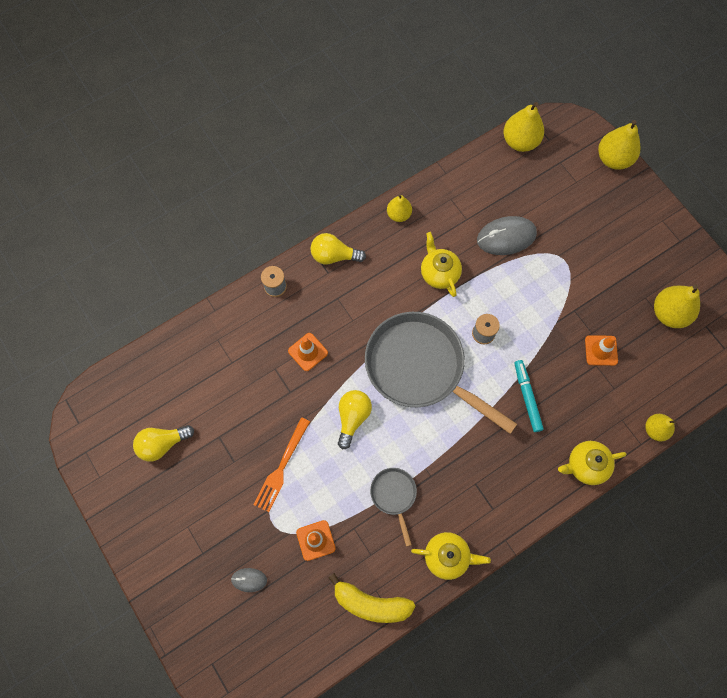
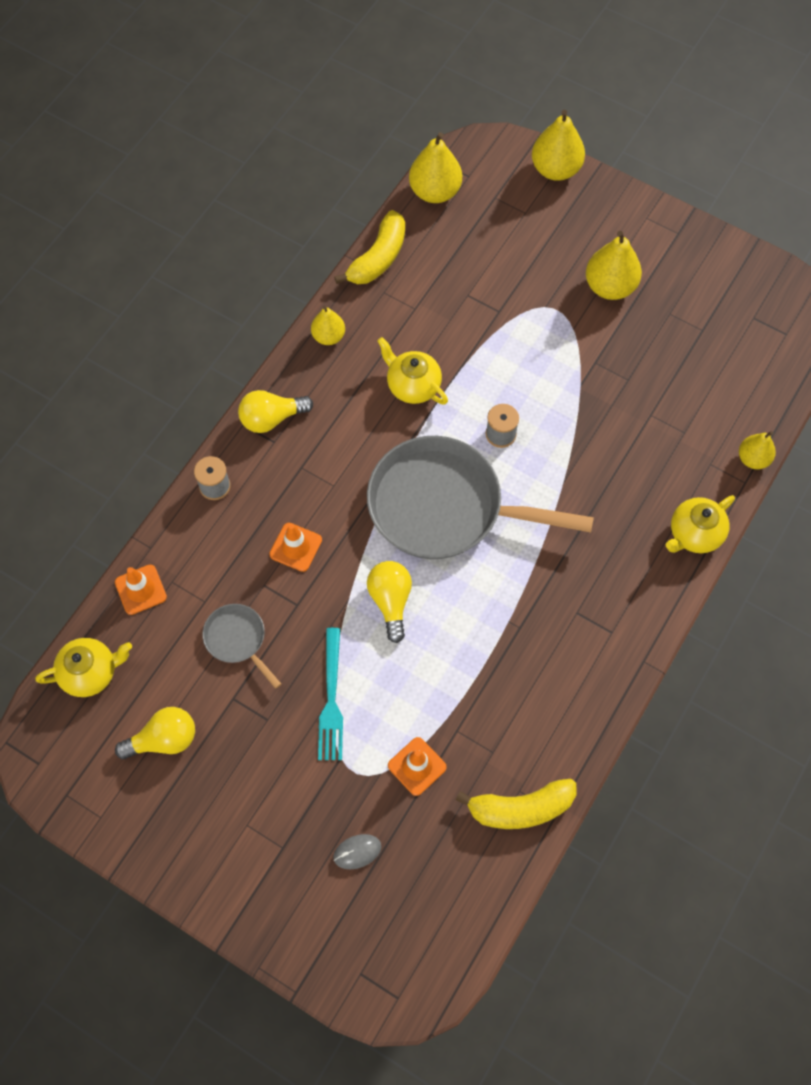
camera: 25 degrees left, 5 degrees down
yellow light bulb [133,425,194,462] -> yellow light bulb turned 150 degrees counterclockwise [115,707,195,759]
orange fork [254,417,310,512] -> turquoise fork [318,628,343,760]
grey pan [370,468,417,547] -> grey pan moved to [202,604,281,689]
yellow teapot [411,532,491,580] -> yellow teapot moved to [35,638,132,697]
grey mouse [477,216,537,255] -> none
turquoise marker [514,360,544,432] -> none
orange traffic cone [585,335,618,366] -> orange traffic cone moved to [115,565,167,615]
yellow pear [654,284,700,328] -> yellow pear moved to [586,231,642,300]
none -> yellow banana [334,210,405,284]

